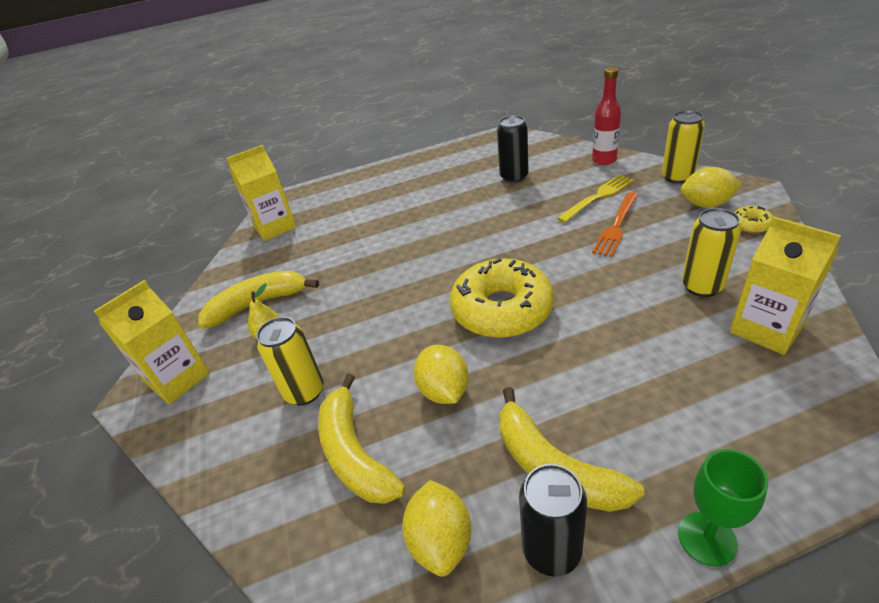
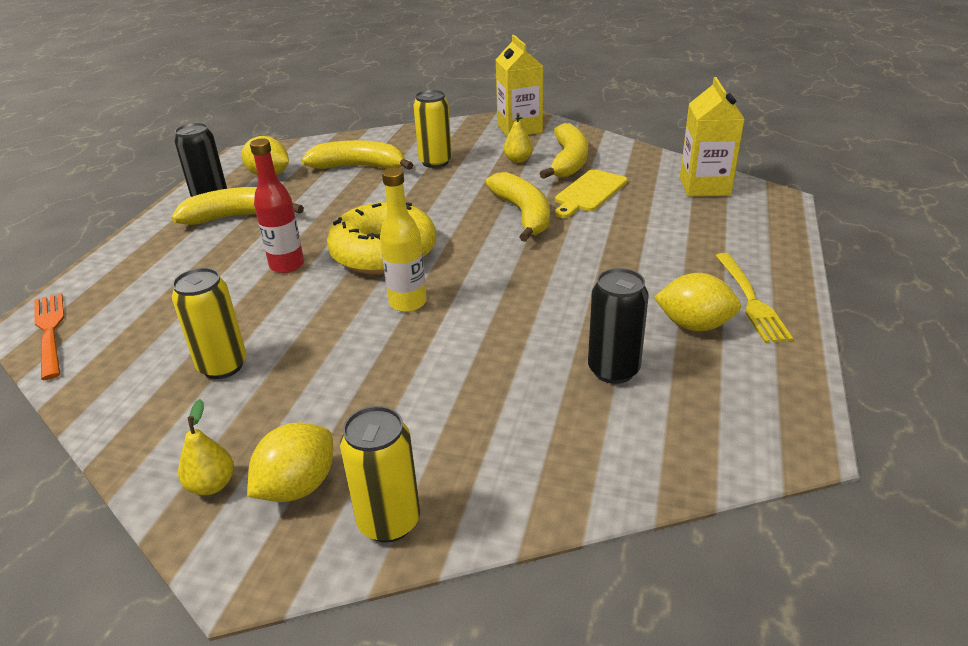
camera: 120 degrees right, 5 degrees down
yellow lemon [414,345,469,404] -> yellow lemon moved to [654,273,741,331]
yellow fork [557,175,634,223] -> yellow fork moved to [716,253,793,343]
red bottle [592,67,621,165] -> red bottle moved to [250,139,304,273]
orange fork [592,192,638,257] -> orange fork moved to [34,293,64,380]
green goblet [678,449,768,567] -> none
yellow carton [730,216,841,355] -> none
yellow donut [734,206,774,233] -> yellow pear [178,399,234,495]
none -> yellow bottle [380,168,427,312]
none -> yellow banana [485,172,550,242]
none -> yellow cutting board [555,169,627,218]

